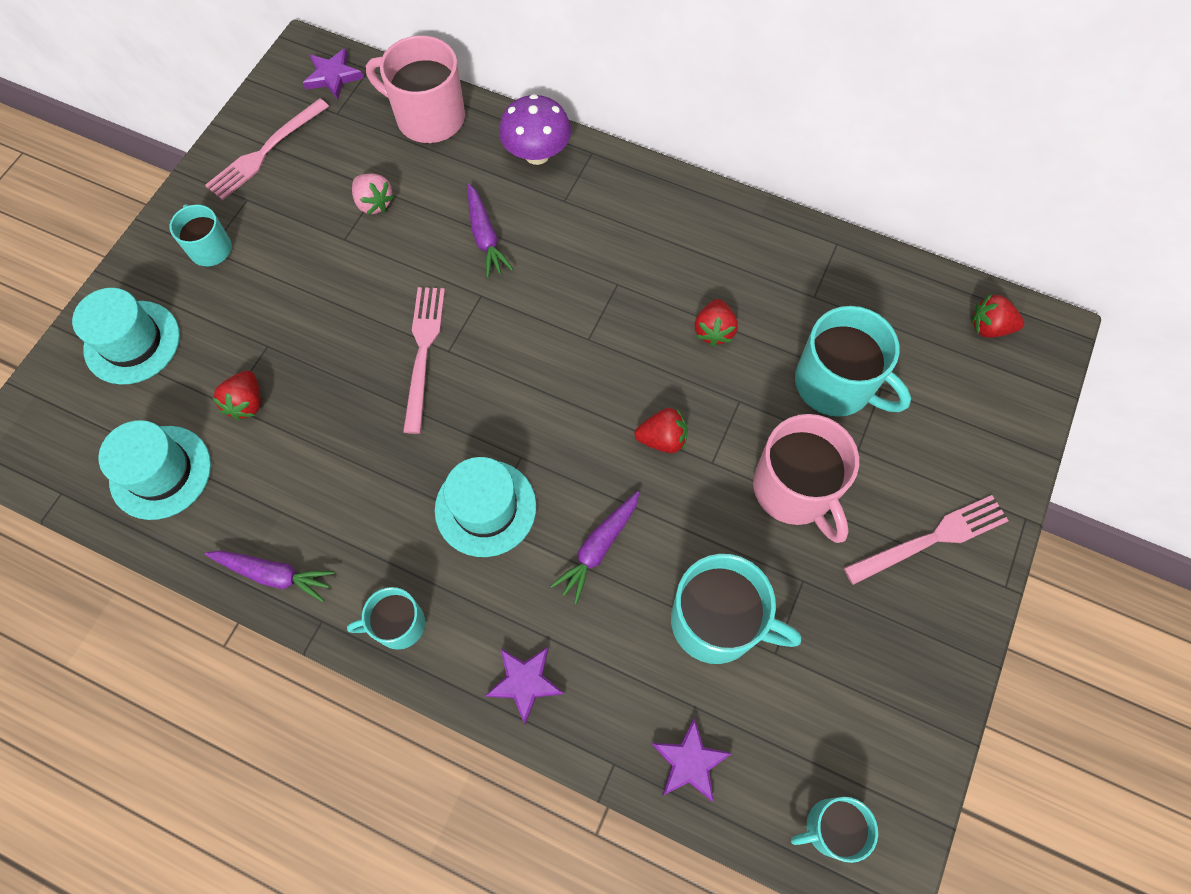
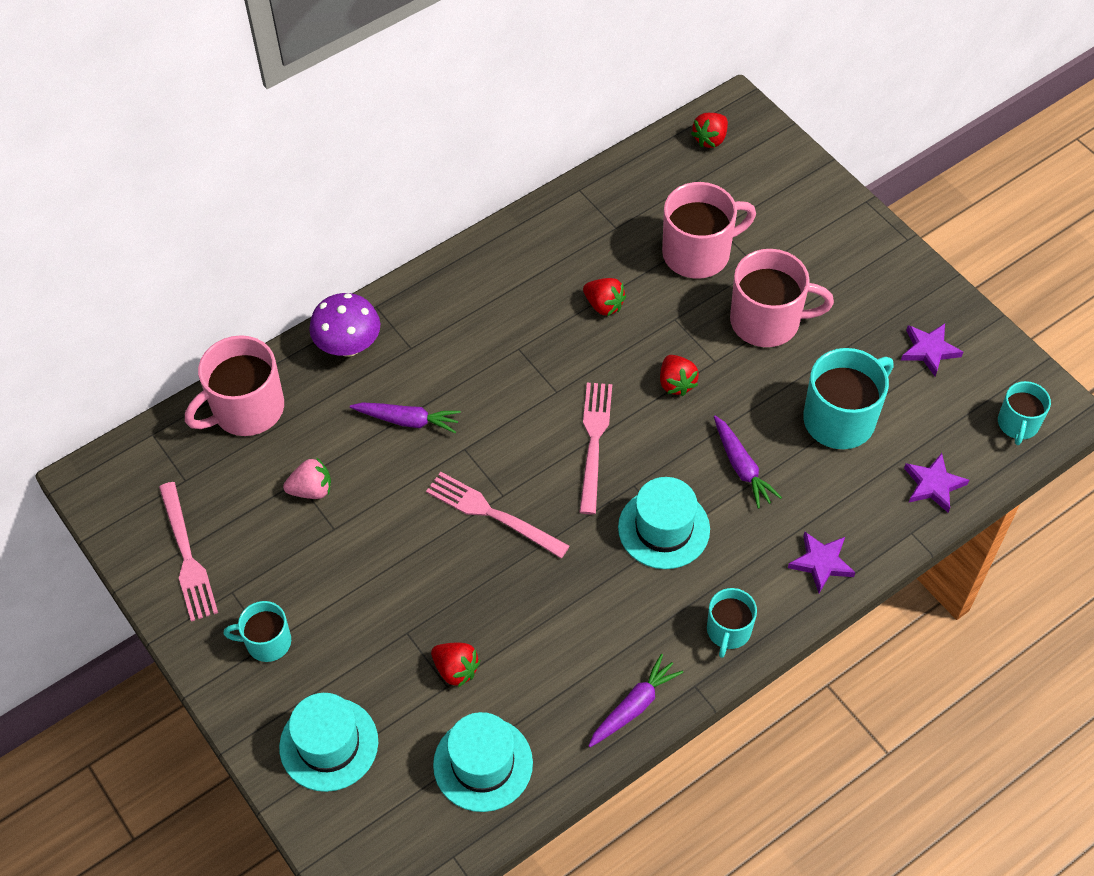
camera: 60 degrees left, 10 degrees down
purple star [303,48,364,100] -> purple star moved to [901,324,963,376]
red strawberry [634,408,688,453] -> red strawberry turned 135 degrees clockwise [660,355,699,396]
turquoise mug [795,306,911,417] -> pink mug [662,182,756,279]
pink fork [844,495,1009,585] -> pink fork moved to [579,383,612,514]

